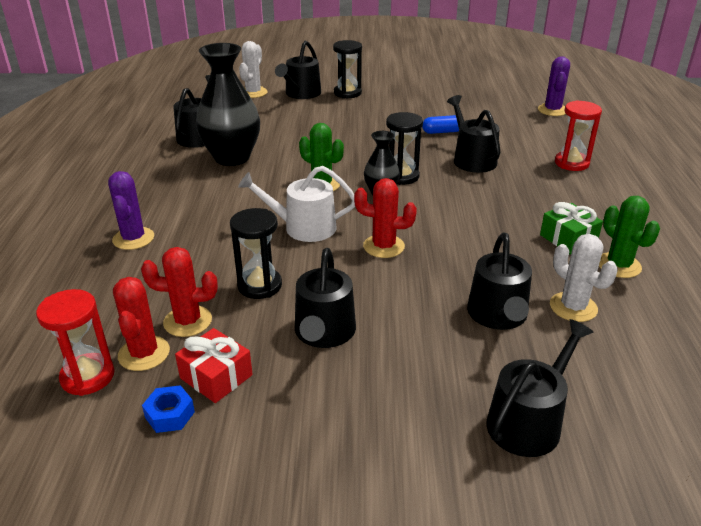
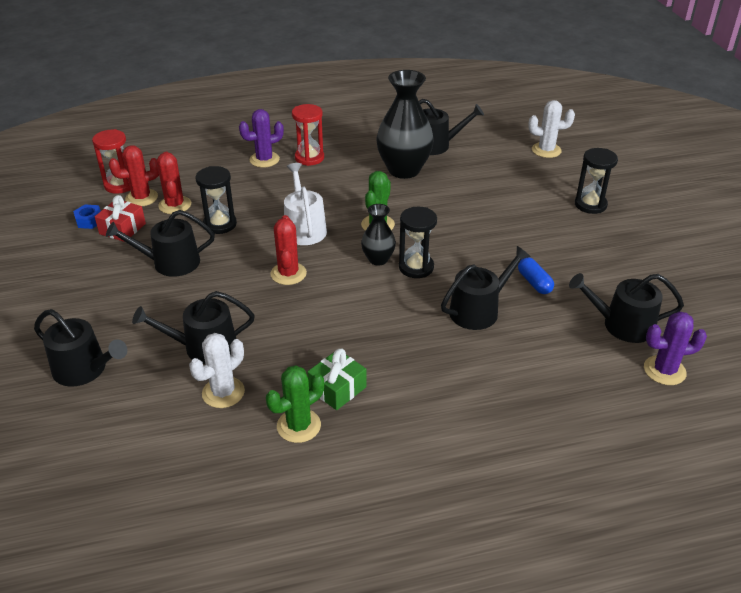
camera: 75 degrees right, 5 degrees up
black watering can [275,41,321,99] -> black watering can moved to [569,273,684,343]
red hourglass [555,100,602,171] -> red hourglass moved to [292,104,324,166]

